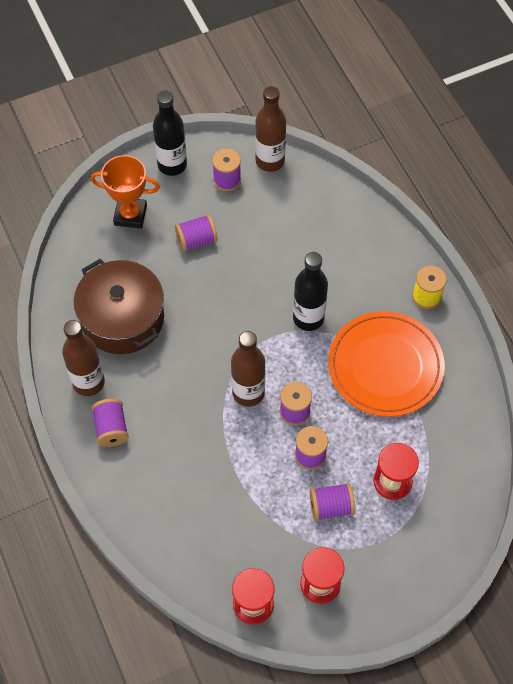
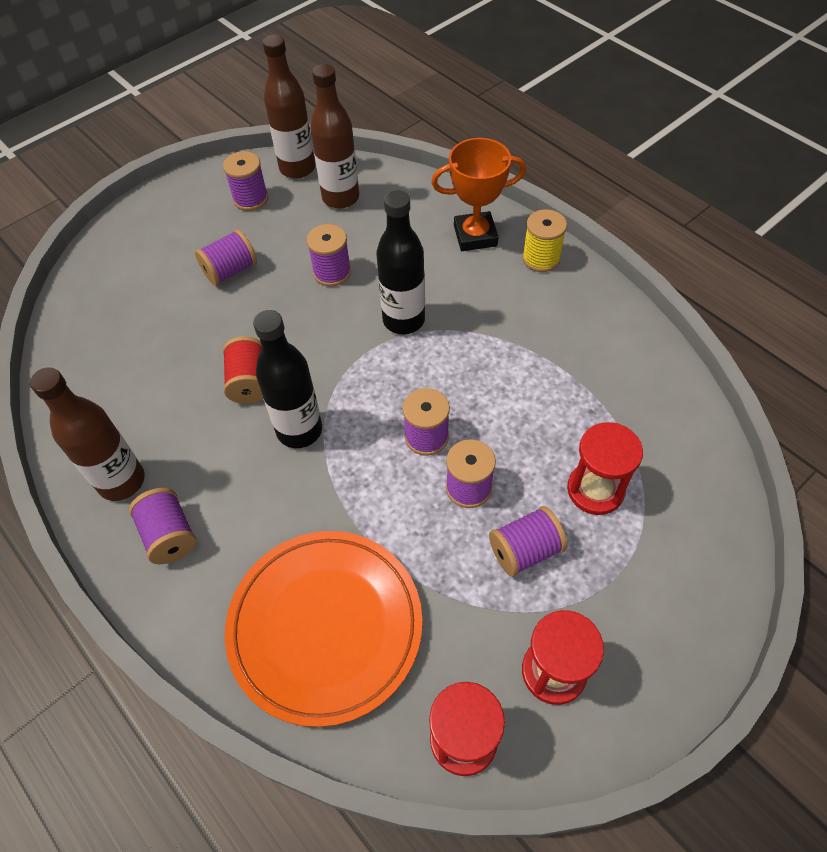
camera: 15 degrees left, 5 degrees down
brown pot [74,259,164,354] -> none
orange trophy [90,155,160,229] -> orange trophy moved to [431,138,526,251]
black bottle [153,90,187,176] -> black bottle moved to [253,310,322,448]
brown bottle [231,331,265,407] -> brown bottle moved to [310,64,359,209]
orange plate [328,311,445,417] -> orange plate moved to [225,531,423,727]
none -> red spool [223,336,263,404]
none -> purple spool [307,224,351,286]

